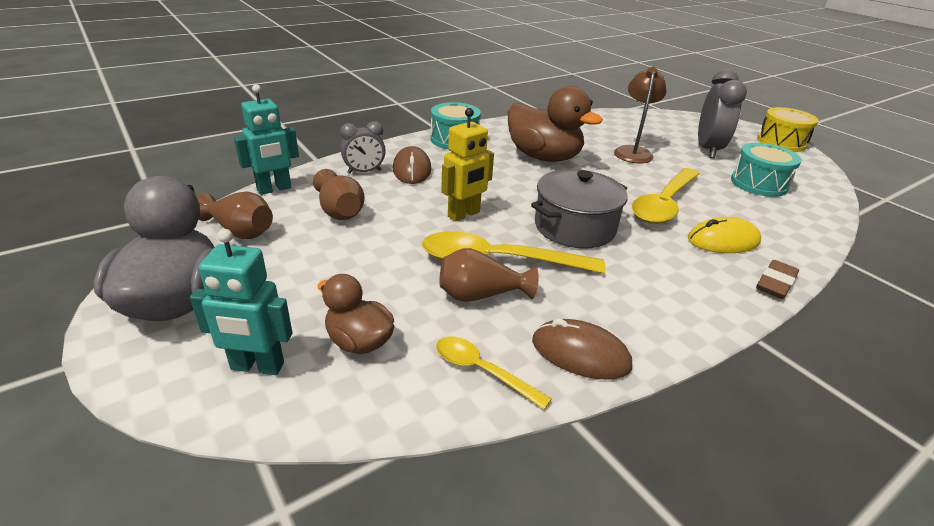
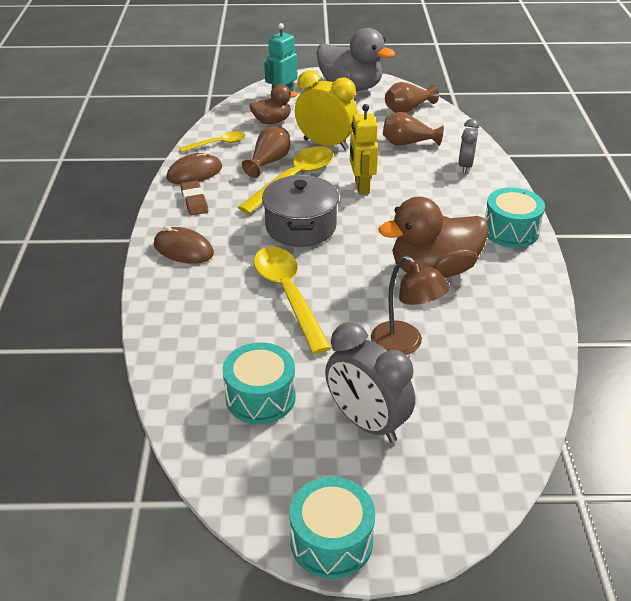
camera: 125 degrees right, 5 degrees up
turquoise robot [234,84,299,195] -> none
brown mouse [393,146,431,184] -> brown mouse moved to [154,226,214,264]
yellow mouse [688,217,761,253] -> none
brown eraser [756,260,799,299] -> brown eraser moved to [180,181,208,216]
yellow drum [757,107,819,152] -> turquoise drum [289,477,375,579]
none -> yellow clock [295,70,358,150]

